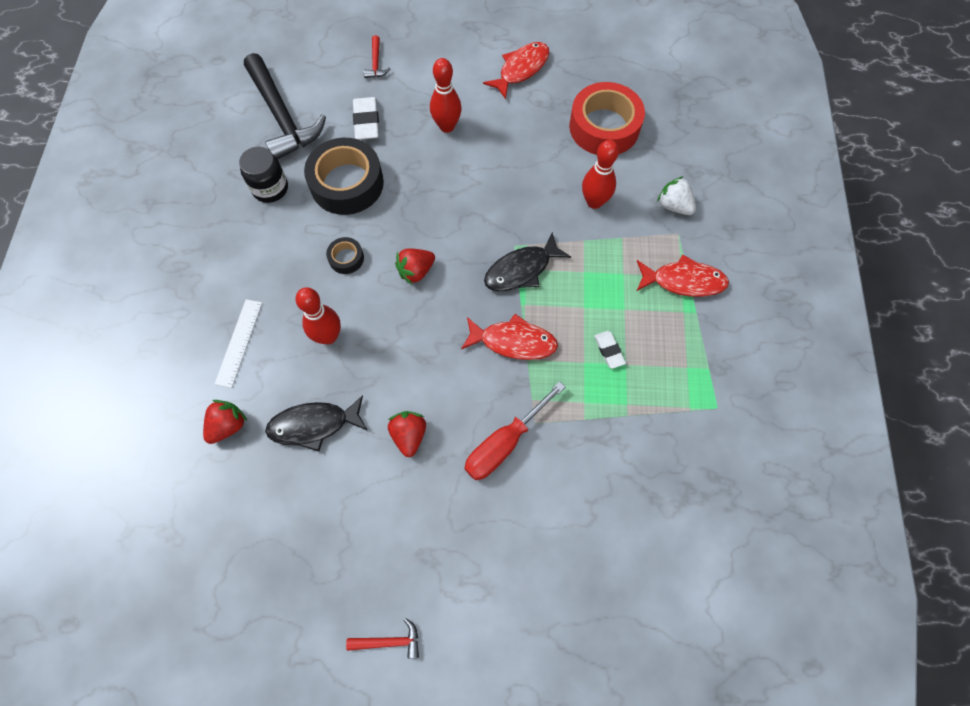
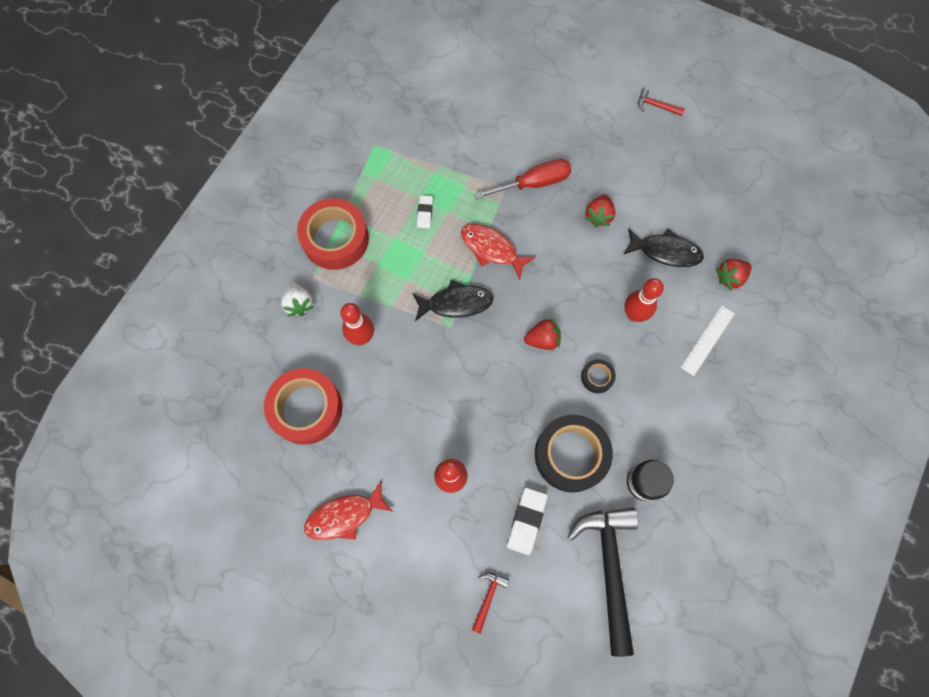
camera: 155 degrees left, 5 degrees up
red fish [637,254,729,297] -> red tape [297,198,369,270]

